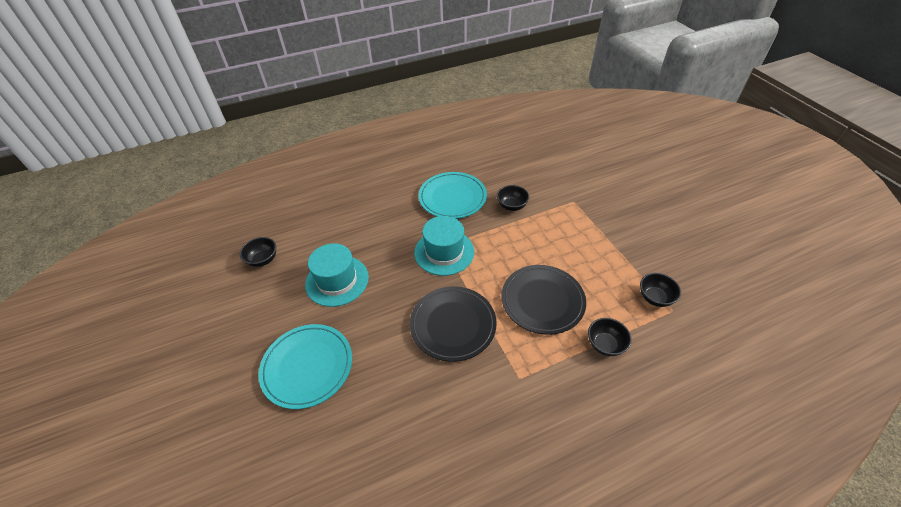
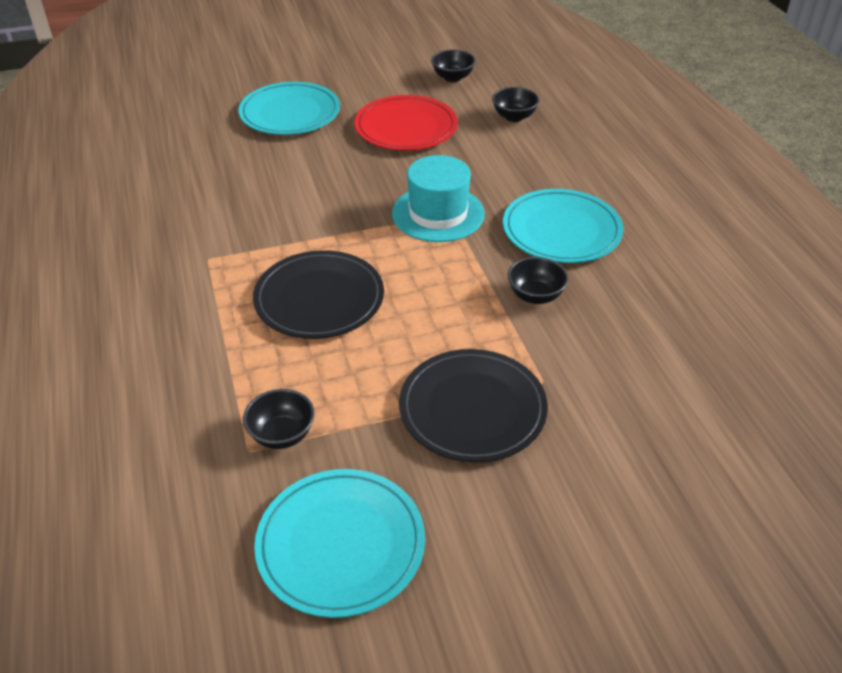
camera: 95 degrees right, 5 degrees down
turquoise hat [305,243,369,307] -> red plate [355,95,458,150]
black plate [410,286,497,362] -> black plate moved to [399,349,548,463]
black bowl [588,318,632,356] -> black bowl moved to [492,87,539,122]
none -> turquoise plate [254,469,425,618]

